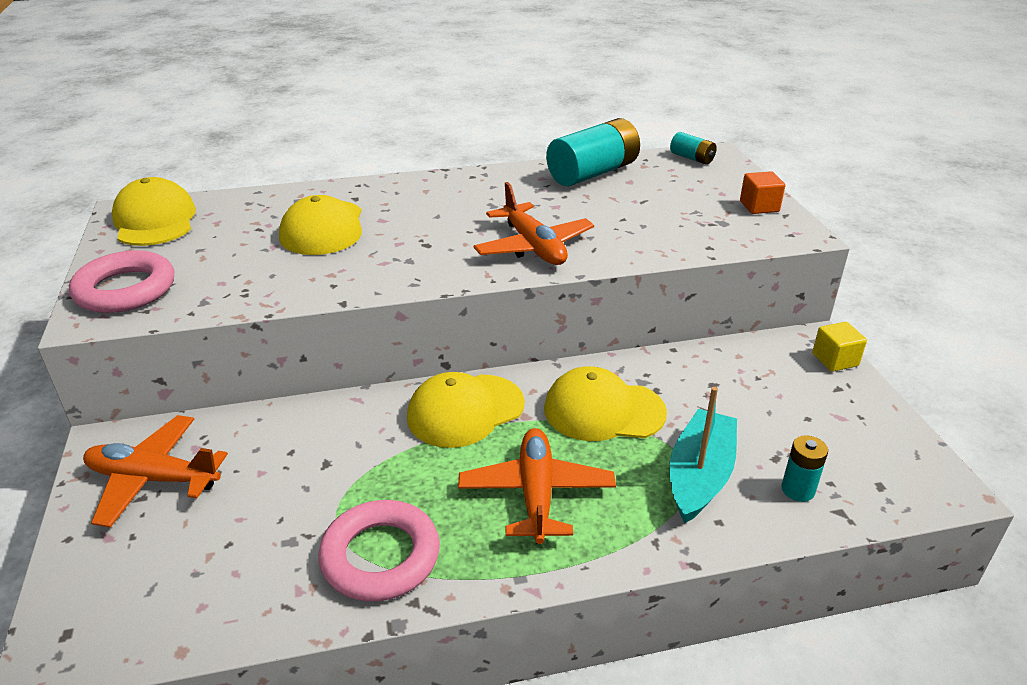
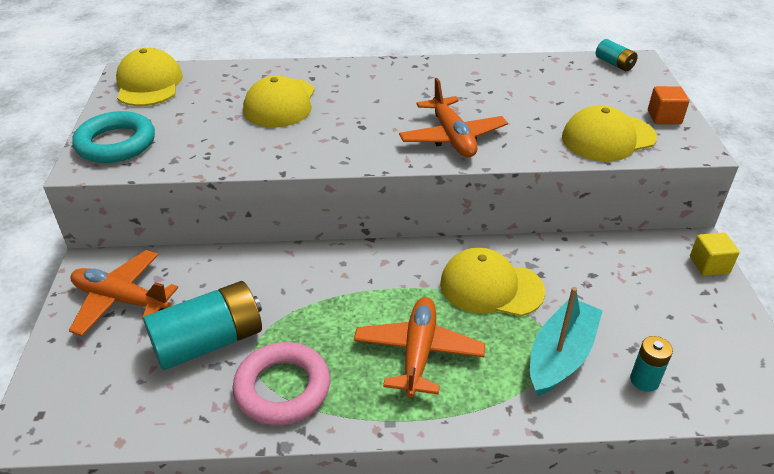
camera: 10 degrees right, 5 degrees up
pink ring [69,250,174,313] -> turquoise ring [72,111,155,163]
yellow cap [407,372,525,448] -> yellow cap moved to [562,105,657,161]
turquoise battery [546,118,640,186] -> turquoise battery moved to [143,281,262,370]

